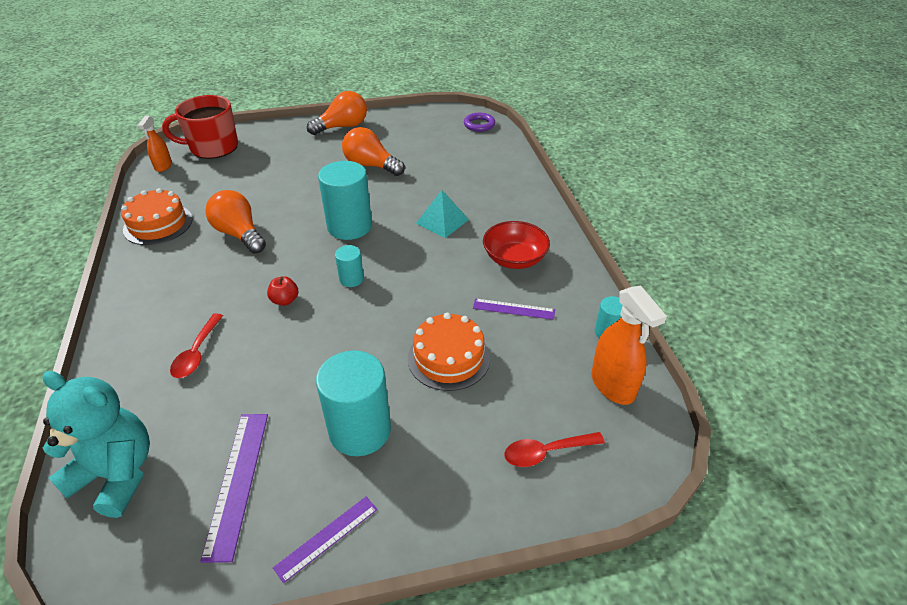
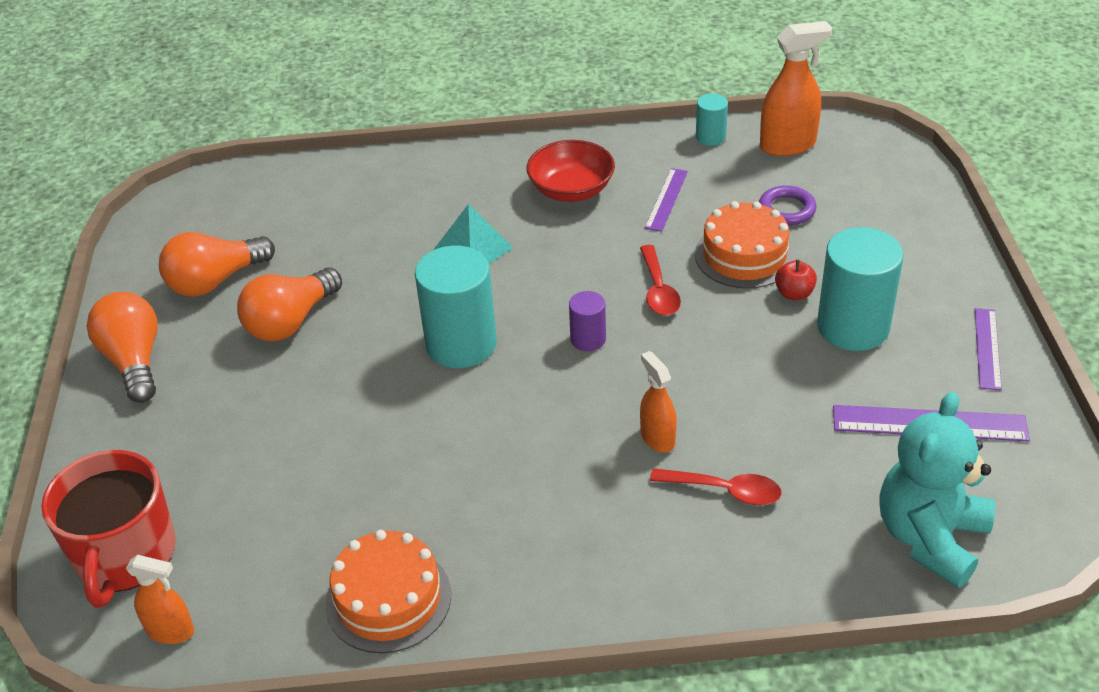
camera: 80 degrees left, 0 degrees up
orange light bulb [205,190,266,254] -> orange light bulb moved to [159,232,275,297]
red apple [267,276,298,306] -> red apple moved to [775,259,817,300]
purple ruler [273,497,378,583] -> purple ruler turned 45 degrees clockwise [975,308,1002,390]
turquoise cylinder [335,245,364,287] -> purple cylinder [569,291,606,351]
purple ring [464,113,495,132] -> purple ring moved to [759,185,816,226]
red spoon [504,432,605,467] -> red spoon moved to [640,245,681,316]
none -> orange spray bottle [640,351,677,453]

